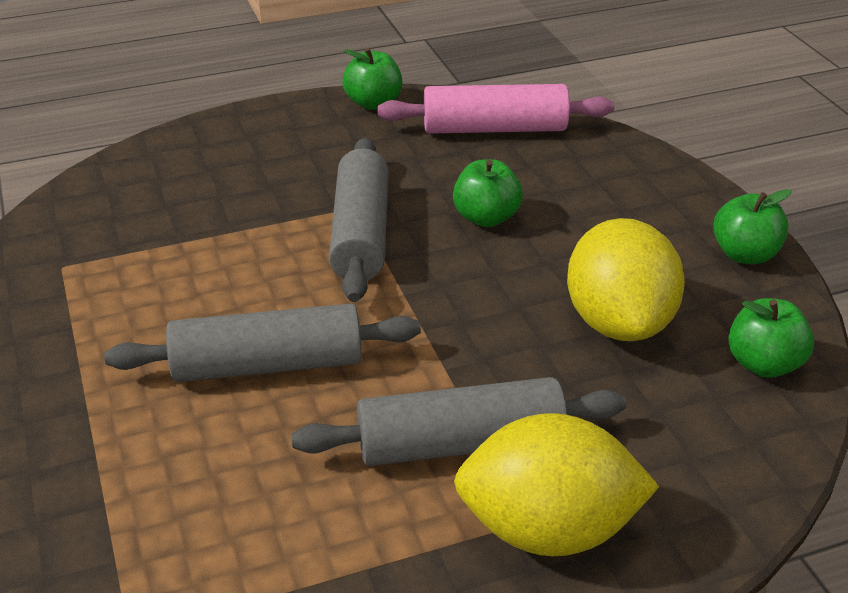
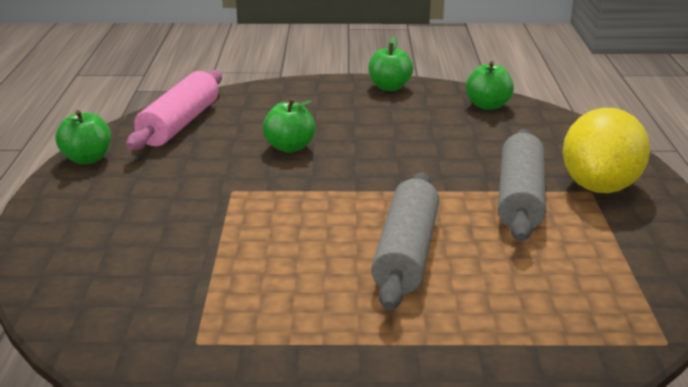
camera: 70 degrees left, 10 degrees down
grey rolling pin [329,138,388,302] -> none
yellow lemon [567,218,685,341] -> none

